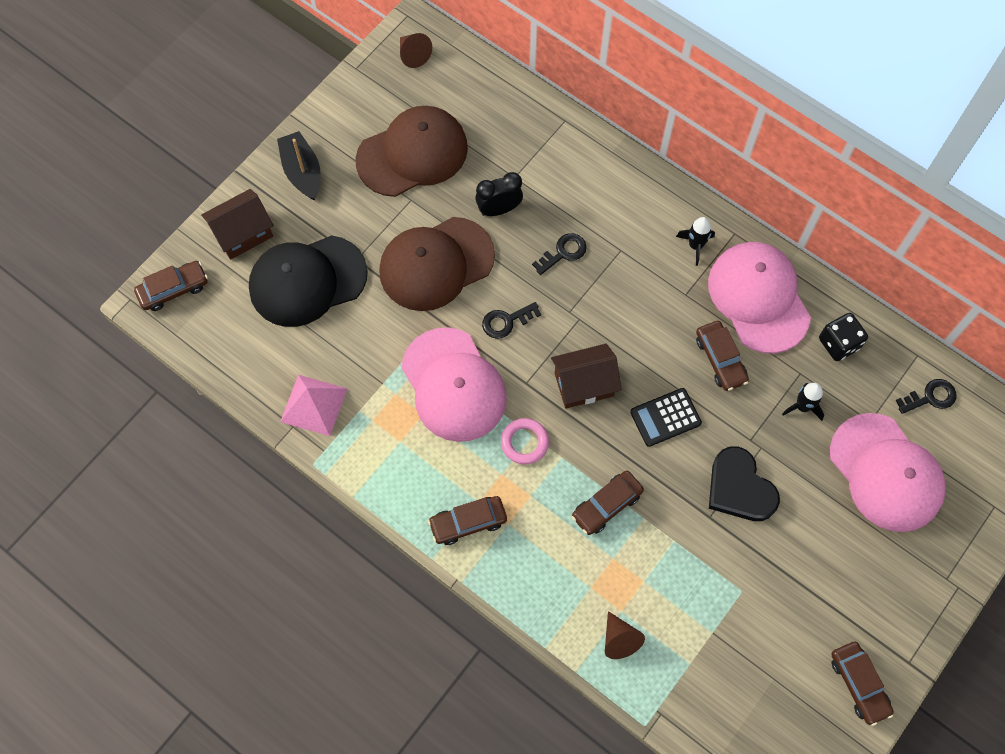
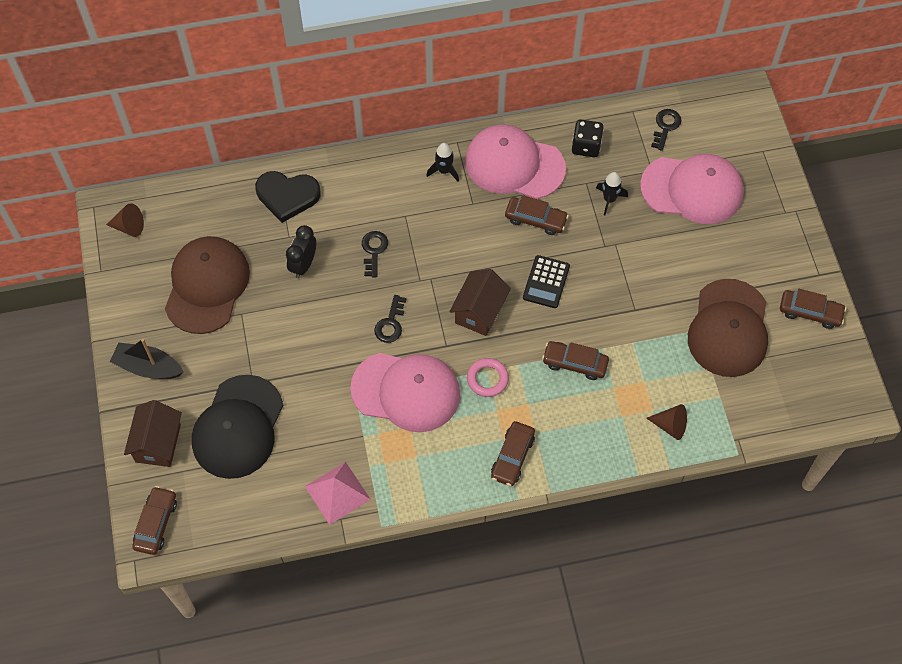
camera: 50 degrees left, 5 degrees down
brown cap [379,217,495,311] -> brown cap moved to [688,279,768,377]
brown car [572,471,644,535] -> brown car turned 105 degrees clockwise [542,341,609,380]
black heart [709,446,780,521] -> black heart moved to [255,171,320,223]

